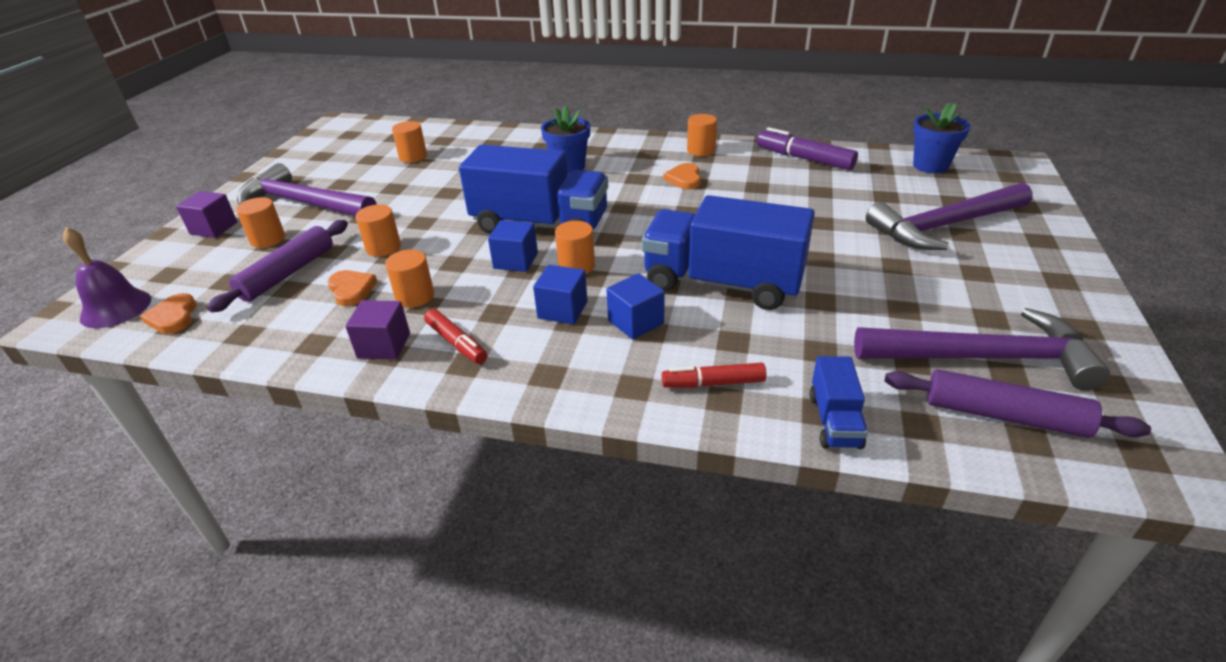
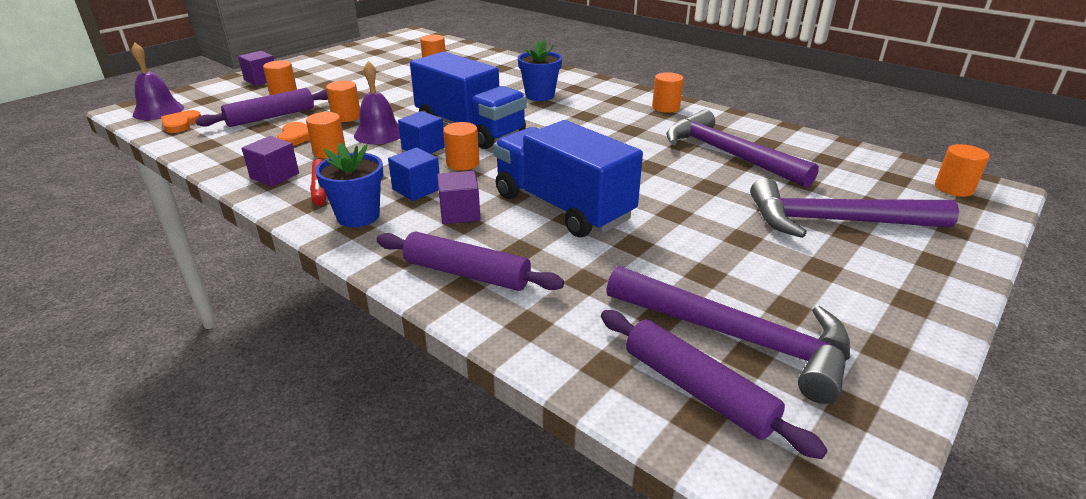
camera: 25 degrees right, 5 degrees down
purple hammer [237,163,377,216] -> purple hammer moved to [666,109,819,188]
blue cube [606,273,665,339] -> purple cube [437,171,480,224]
red marker [662,362,767,388] -> purple rolling pin [376,231,564,291]
orange heart [664,163,701,190] -> none
purple marker [757,127,858,170] -> none
blue truck [810,356,868,449] -> none
blue flower pot [913,103,970,173] -> blue flower pot moved to [315,143,383,227]
none -> purple bell [354,61,400,144]
none -> orange cylinder [935,144,990,197]

